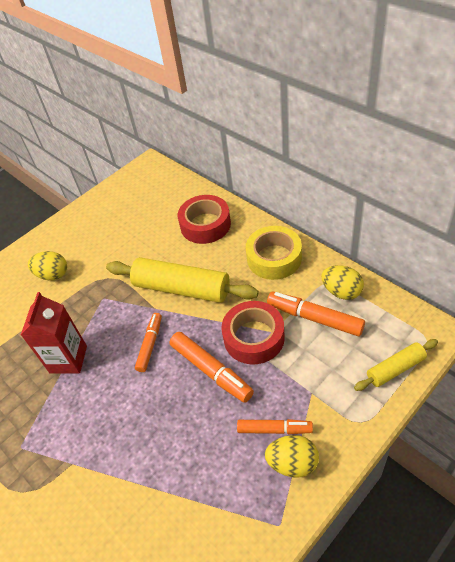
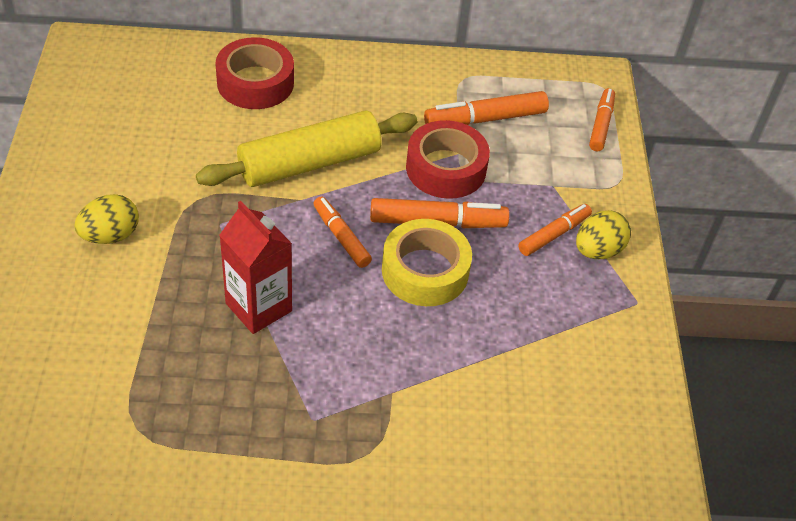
camera: 55 degrees left, 0 degrees up
yellow tape [246,226,302,280] -> yellow tape moved to [382,219,472,306]
yellow egg [321,265,364,300] -> none
yellow rolling pin [354,339,438,391] -> orange marker [589,88,615,151]

